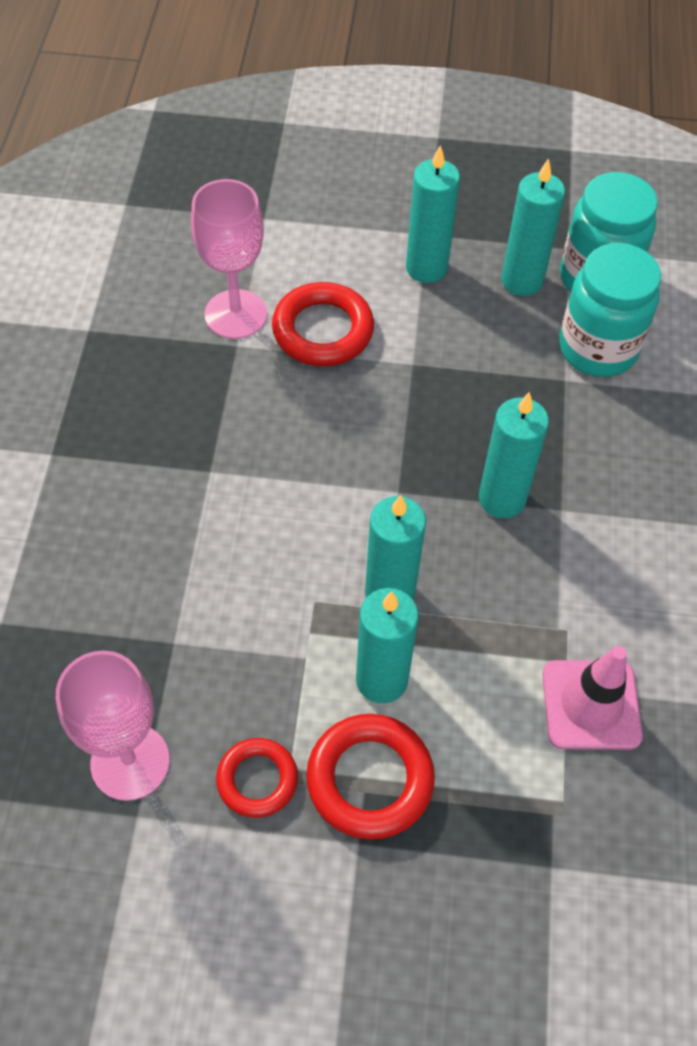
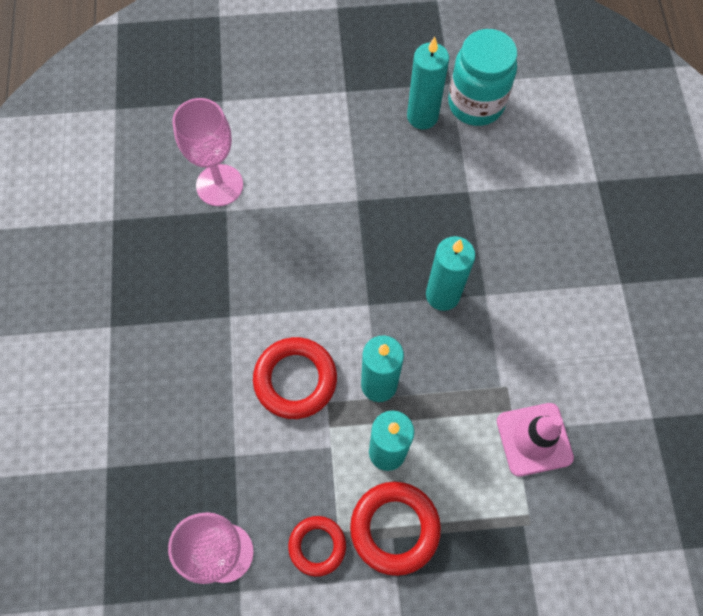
camera: 10 degrees left, 10 degrees up
red ring [272,282,374,366] -> red ring moved to [253,337,337,419]
turquoise candle [406,145,460,283] -> none
turquoise jar [559,243,661,377] -> none

